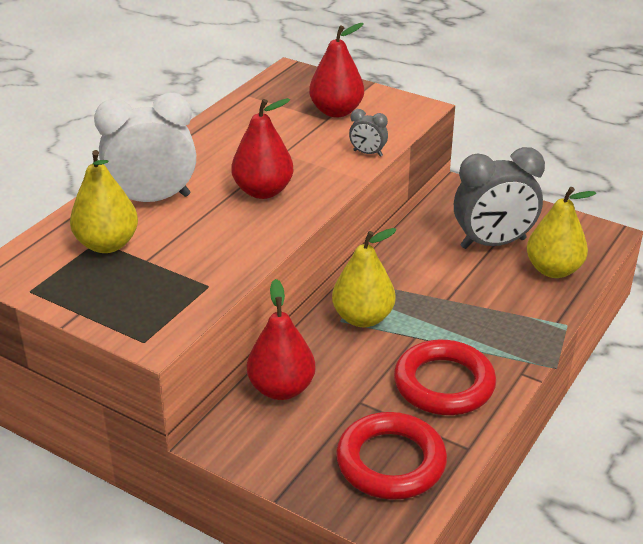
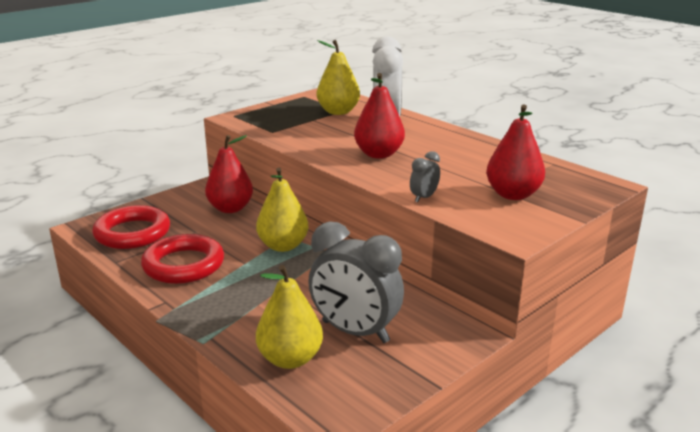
camera: 105 degrees right, 10 degrees down
grey clock [454,147,545,249] -> grey clock turned 60 degrees counterclockwise [308,222,404,343]

